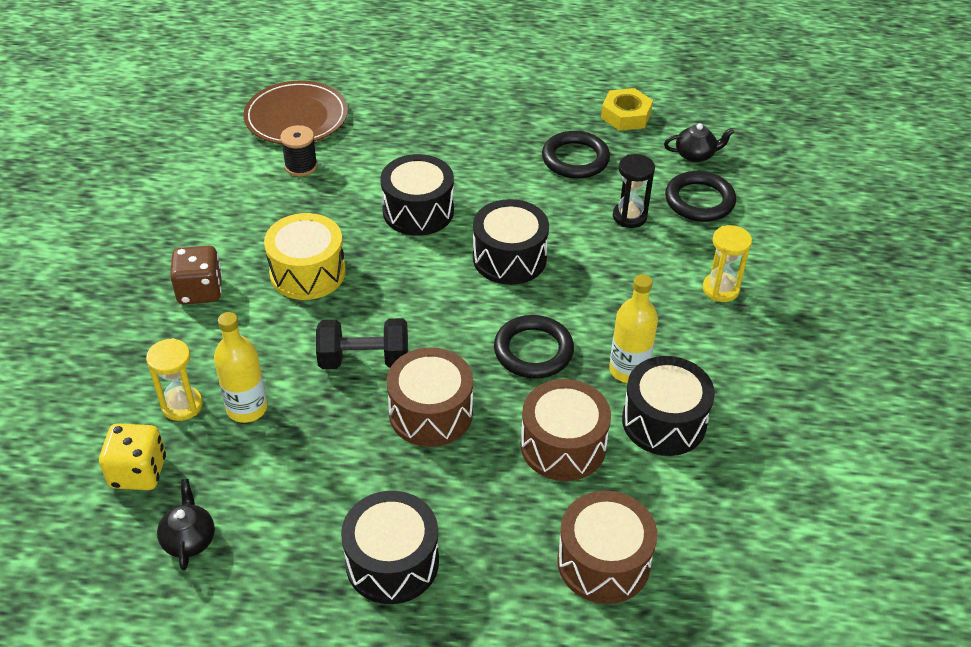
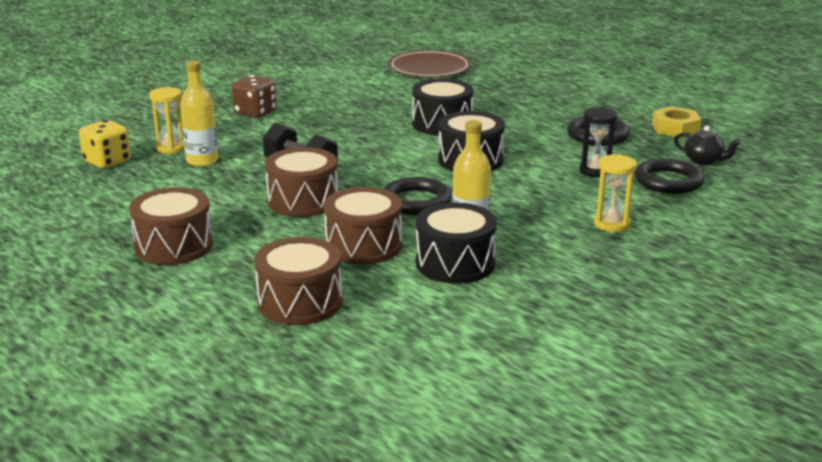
camera: 40 degrees right, 20 degrees down
black teapot [157,479,215,571] -> none
yellow drum [264,213,346,300] -> none
black spool [280,125,317,176] -> none
black drum [341,491,439,604] -> brown drum [129,187,213,265]

